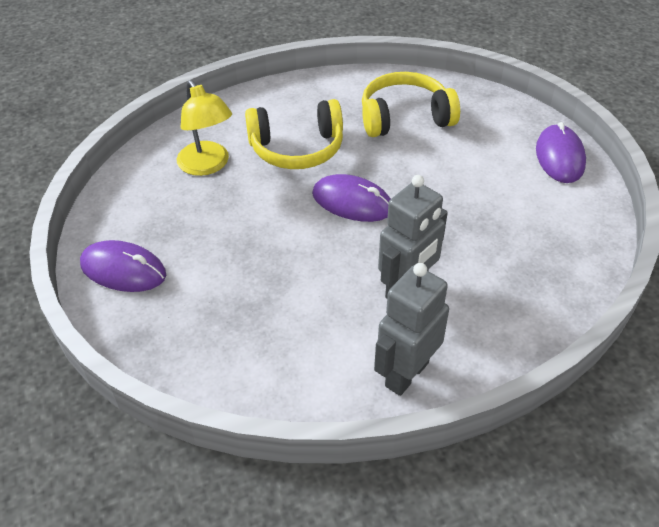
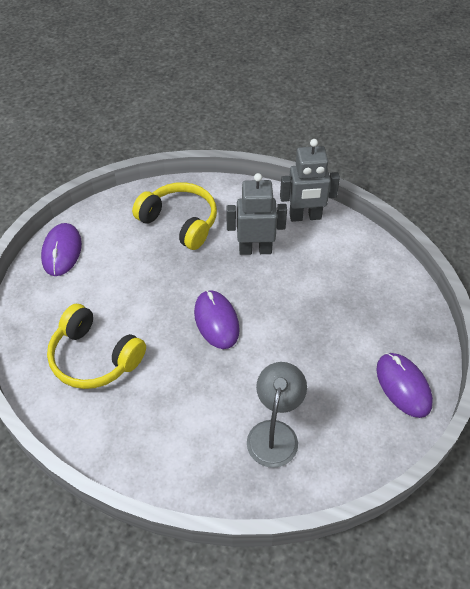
camera: 135 degrees left, 5 degrees up
yellow lamp [177,80,232,176] -> grey lamp [247,362,307,468]
yellow headphones [245,99,343,169] -> yellow headphones moved to [132,182,217,250]
purple mouse [536,122,586,183] -> purple mouse turned 45 degrees counterclockwise [41,223,82,276]

